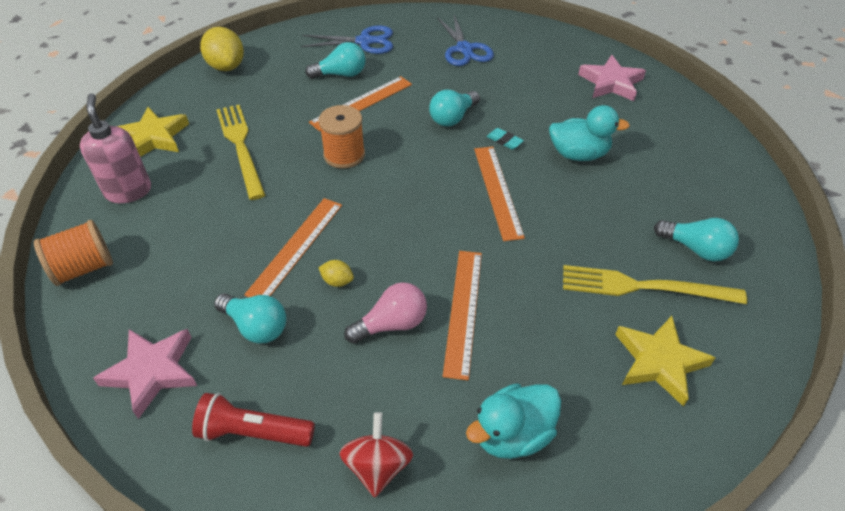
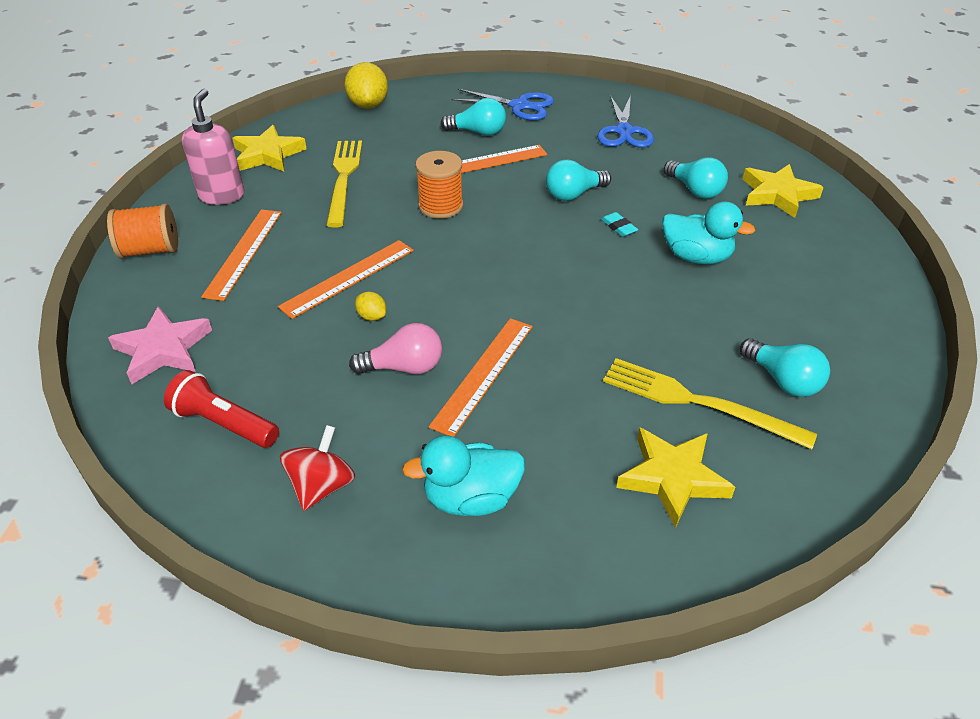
camera: 20 degrees right, 5 degrees down
turquoise light bulb [214,293,286,343] -> turquoise light bulb moved to [664,157,728,199]
orange ruler [474,147,525,241] -> orange ruler moved to [201,209,282,301]
pink star [578,55,646,101] -> yellow star [743,164,824,218]

